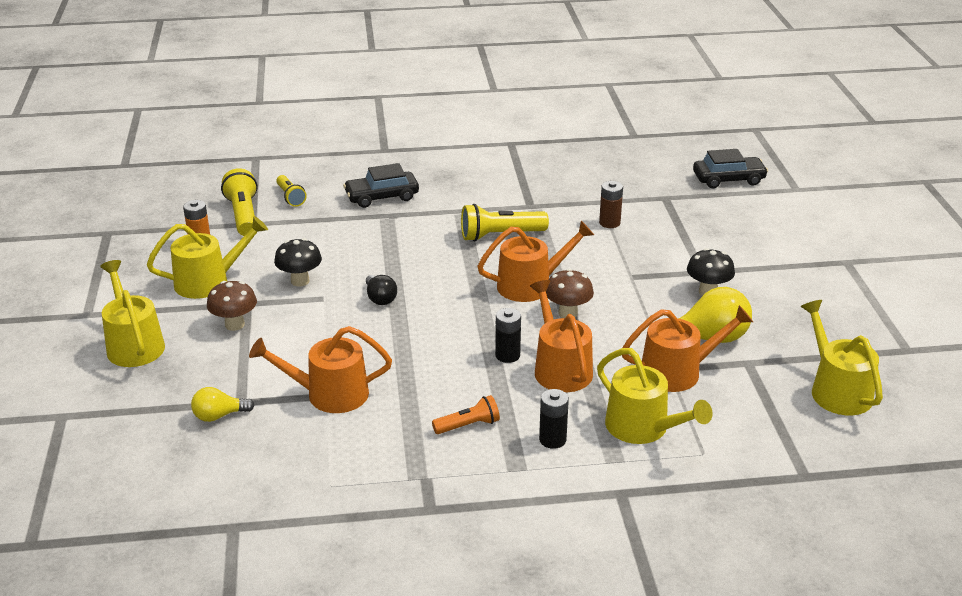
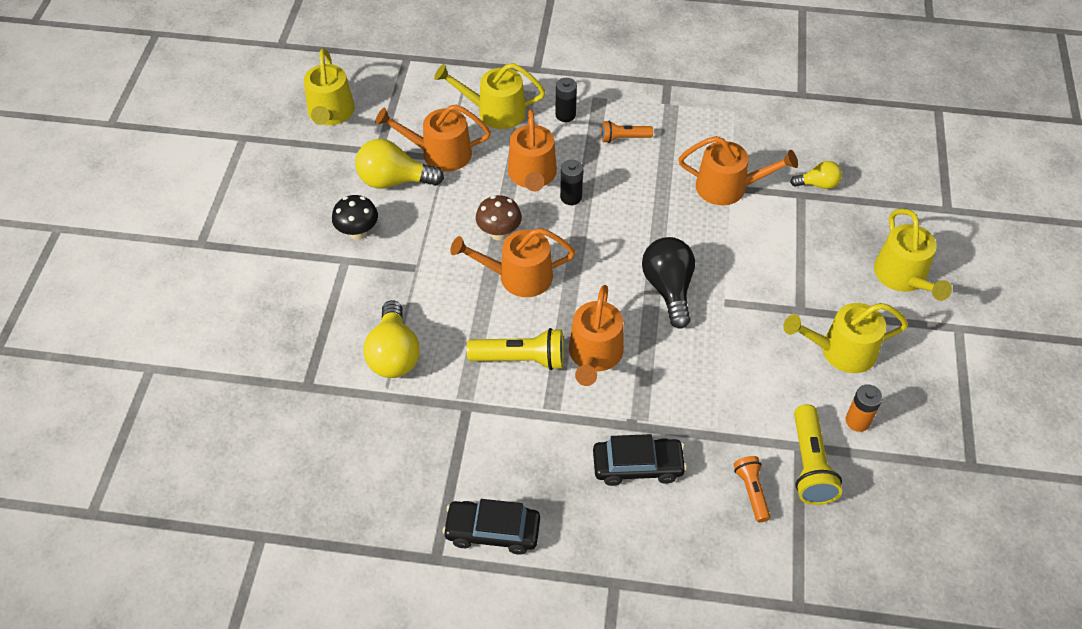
camera: 165 degrees left, 20 degrees up
brown mushroom [207,281,257,331] -> none
black mushroom [274,238,322,286] -> none
yellow flashlight [276,175,307,207] -> orange flashlight [733,456,771,522]
black light bulb [366,275,397,305] -> black light bulb [642,237,695,329], size x1.75
yellow watering can [597,348,713,444] -> yellow watering can turned 60 degrees counterclockwise [434,63,546,129]
brown battery [599,181,623,228] -> yellow light bulb [364,300,420,378]
black car [693,149,768,189] -> black car moved to [443,499,540,555]
none -> orange watering can [569,285,624,386]

